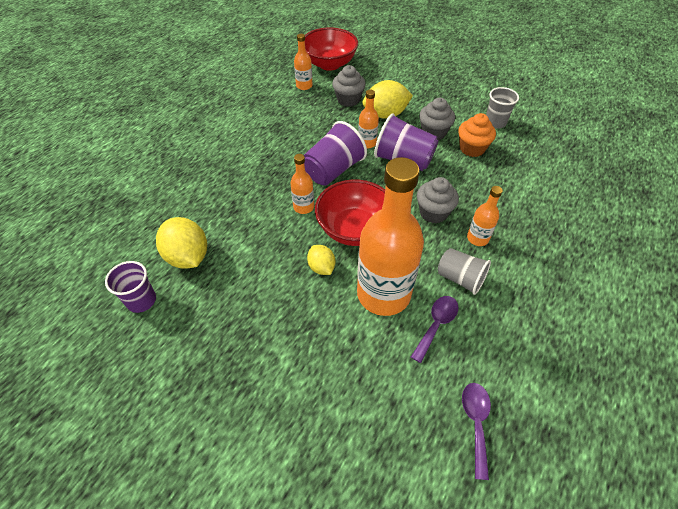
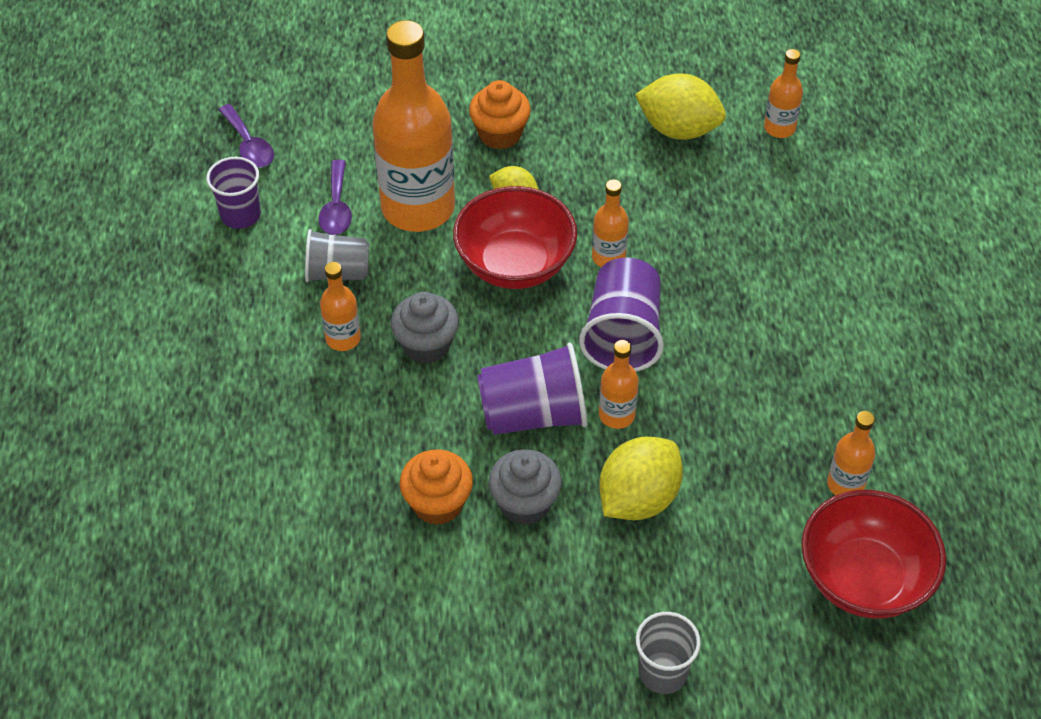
camera: 145 degrees right, 0 degrees up
purple cup [105,261,156,313] -> purple cup moved to [206,157,261,229]
grey cupcake [332,65,366,107] -> none
grey cup [486,87,519,128] -> grey cup moved to [636,612,701,694]
none -> orange cupcake [469,80,531,149]
none -> orange bottle [764,49,803,138]

